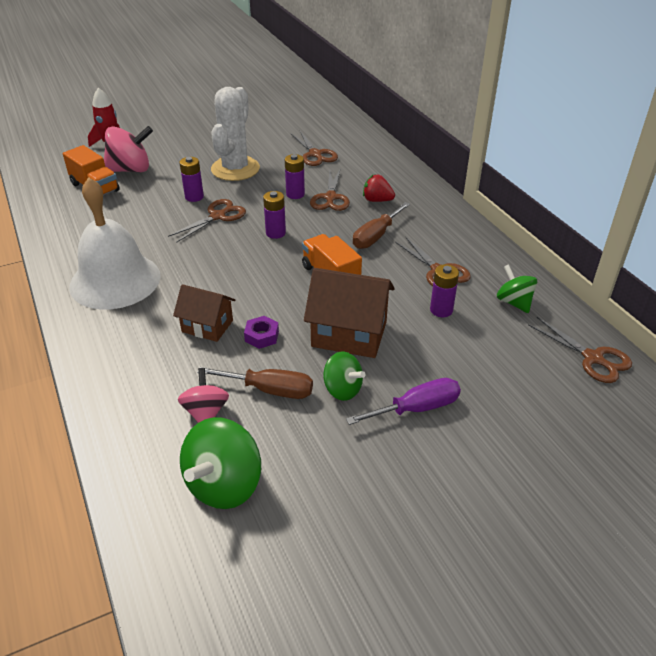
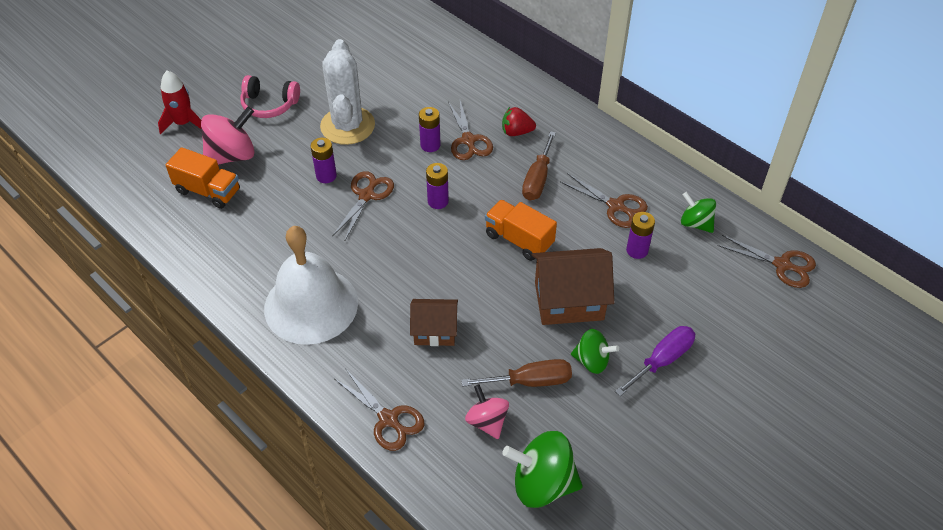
camera: 20 degrees left, 10 degrees up
green spinning top [180,417,261,509] -> green spinning top turned 90 degrees clockwise [502,431,583,508]
purple nut [244,316,279,349] -> none
brown scissors [291,131,338,166] -> brown scissors moved to [335,369,424,451]
none -> pink headphones [240,75,300,118]

